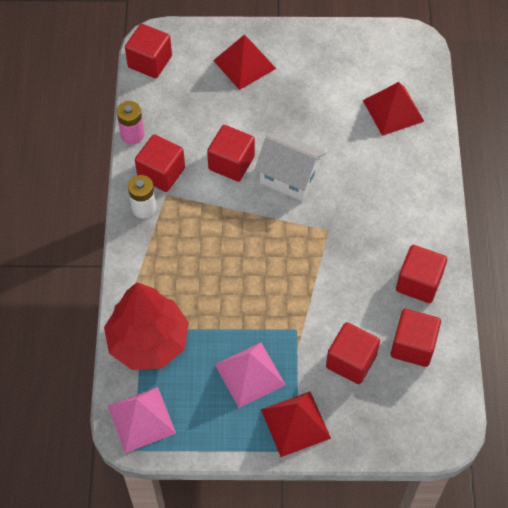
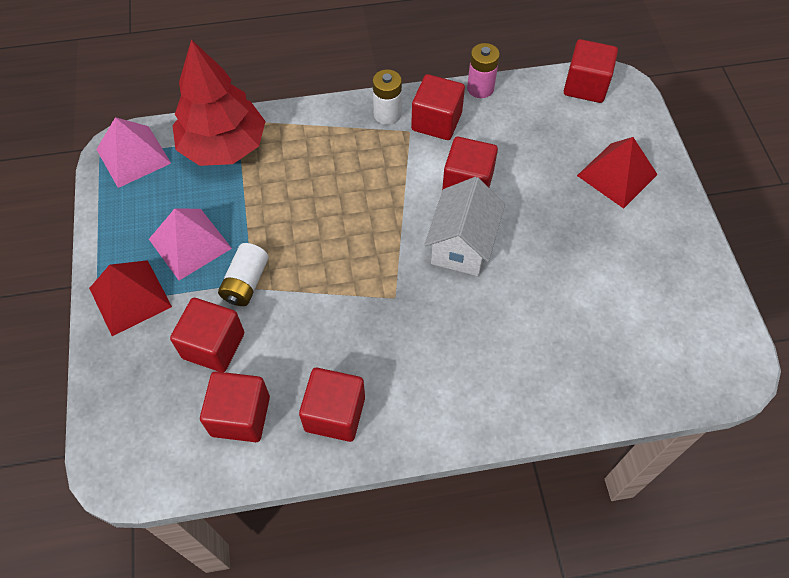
camera: 80 degrees right, 0 degrees up
red pyramid [363,82,424,136] -> none
none -> white battery [218,243,269,306]

